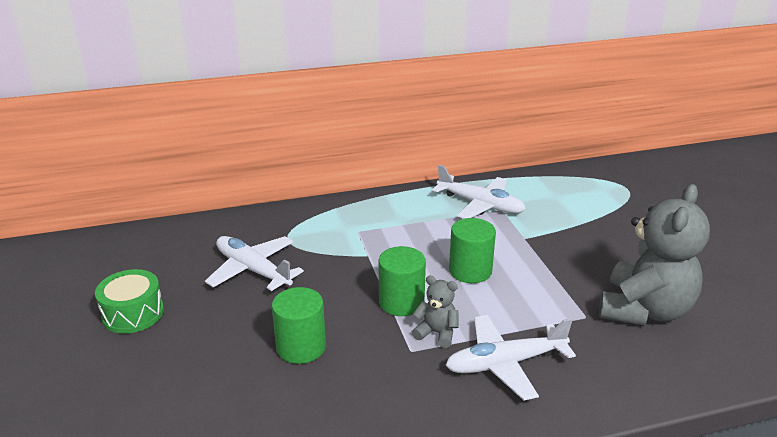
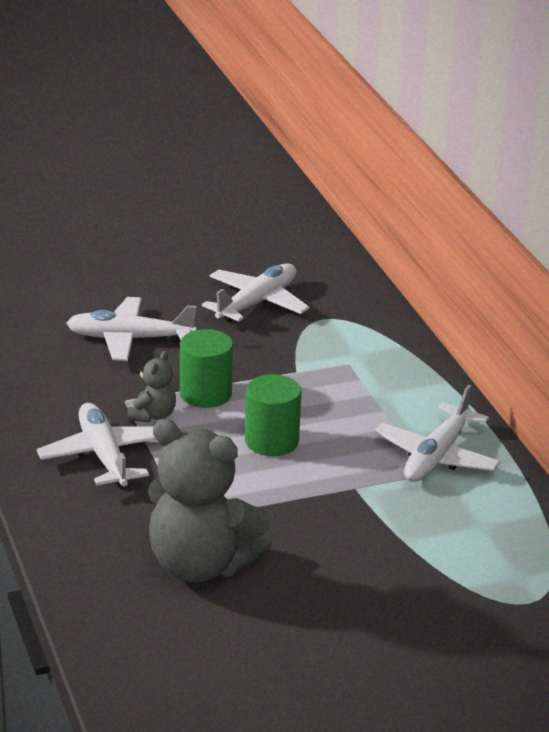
camera: 85 degrees right, 0 degrees up
green drum [95,269,164,334] -> none
green cylinder [272,287,326,364] -> white plane [66,297,197,361]

